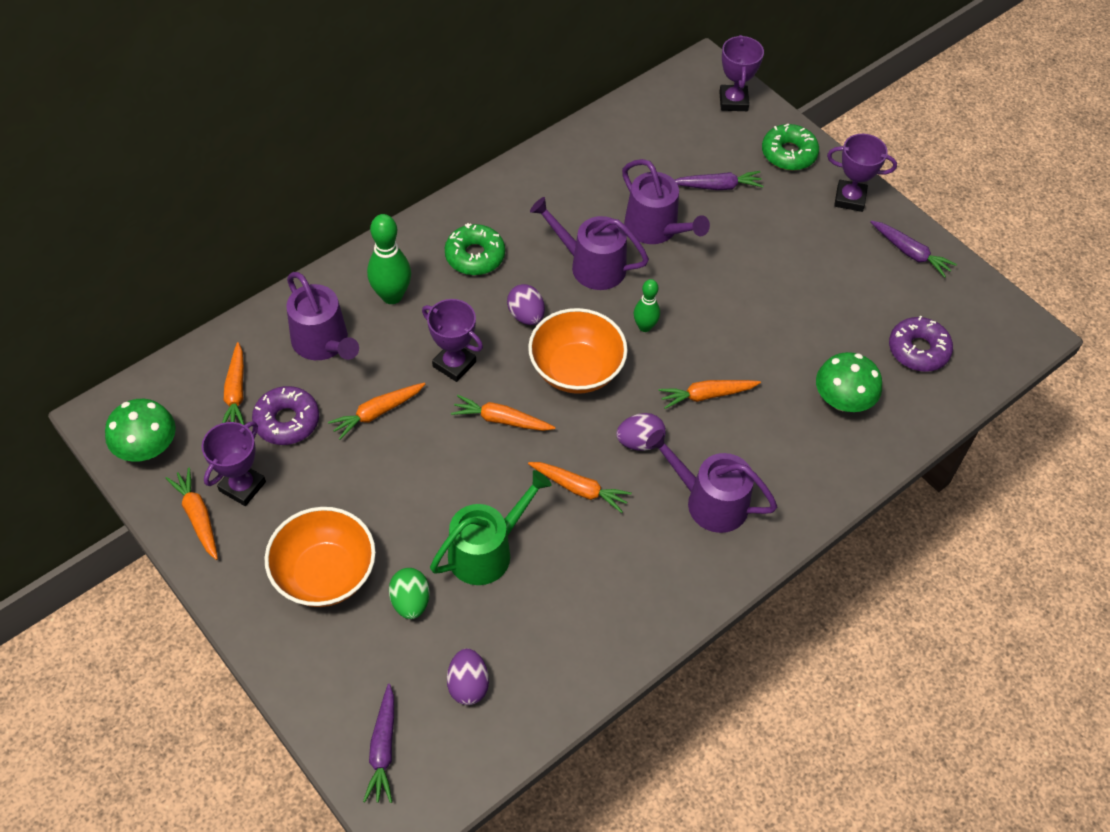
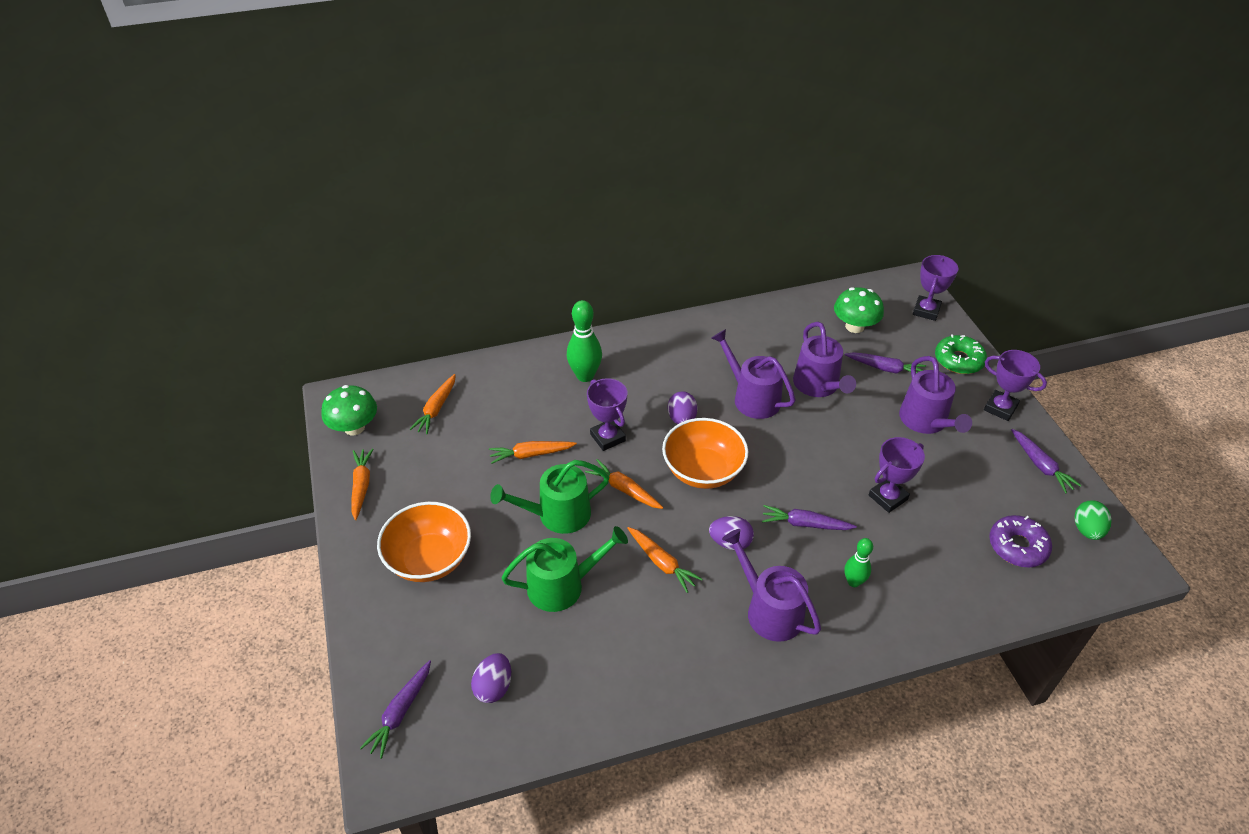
camera: 25 degrees right, 10 degrees down
purple trophy [201,421,266,506] -> purple trophy moved to [869,437,925,513]
purple donut [252,386,319,445] -> none
purple watering can [286,272,359,360] -> purple watering can moved to [899,356,972,434]
green egg [389,568,430,619] -> green egg moved to [1074,500,1112,540]
green donut [445,223,505,275] -> none
green bowling pin [634,279,660,332] -> green bowling pin moved to [844,538,873,587]
orange carrot [659,380,761,409] -> purple carrot [762,505,857,530]
green mushroom [816,352,882,412] -> green mushroom moved to [834,287,884,333]
none -> green watering can [490,460,609,534]

